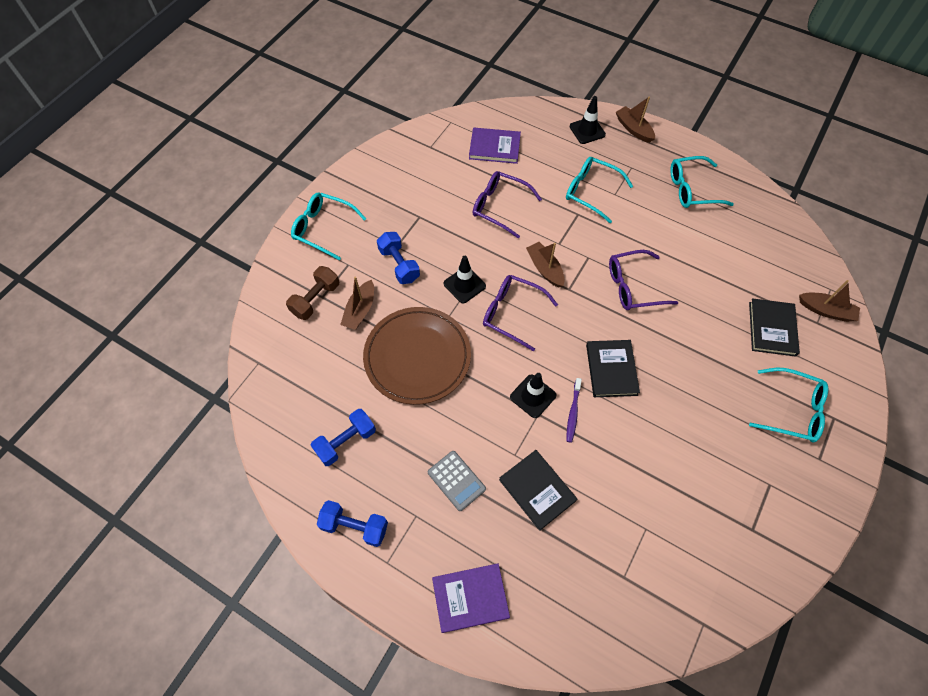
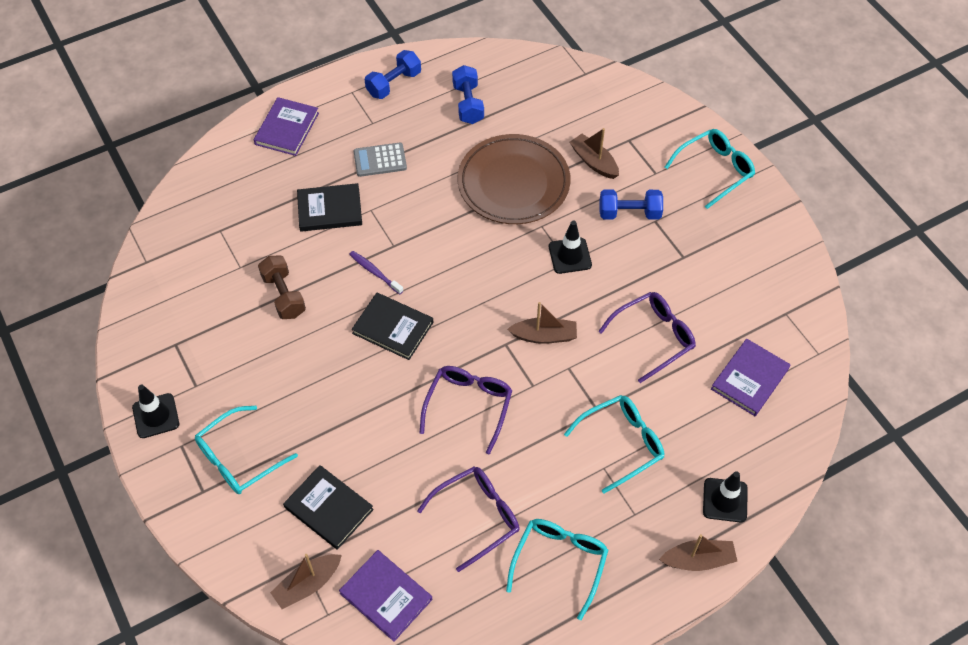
camera: 120 degrees right, 5 degrees down
brown dumbbell [286,266,339,320] -> brown dumbbell moved to [258,256,306,319]
purple glasses [483,275,558,352] -> purple glasses moved to [417,466,520,572]
black traffic cone [510,373,557,418] -> black traffic cone moved to [132,385,179,438]
none -> purple book [339,550,432,642]

